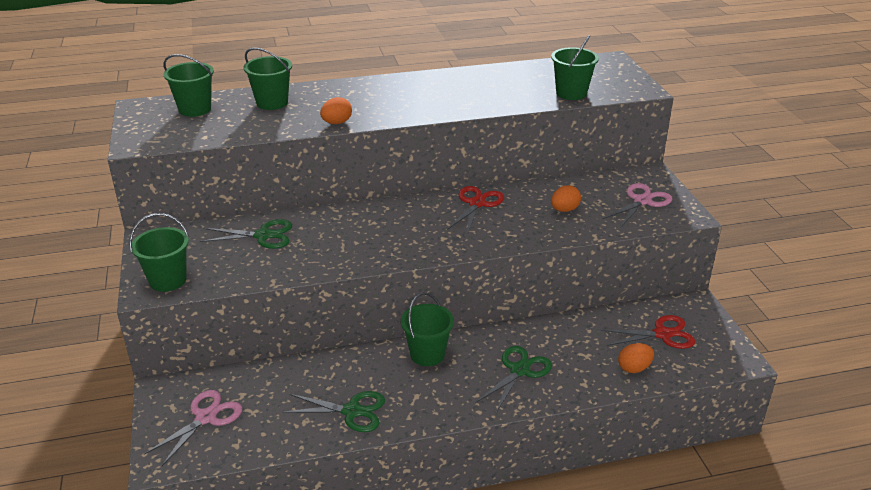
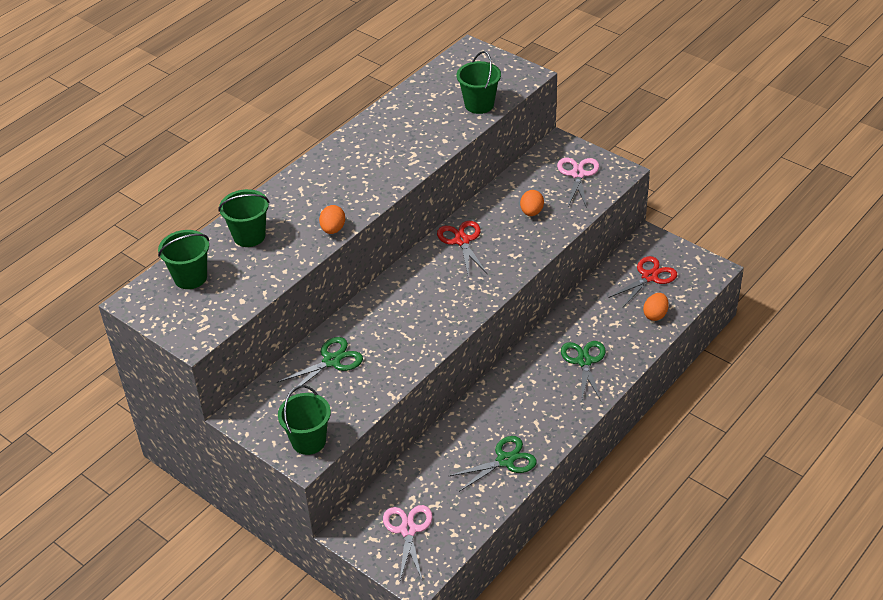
camera: 35 degrees left, 10 degrees up
green bucket [401,292,454,366] -> none

